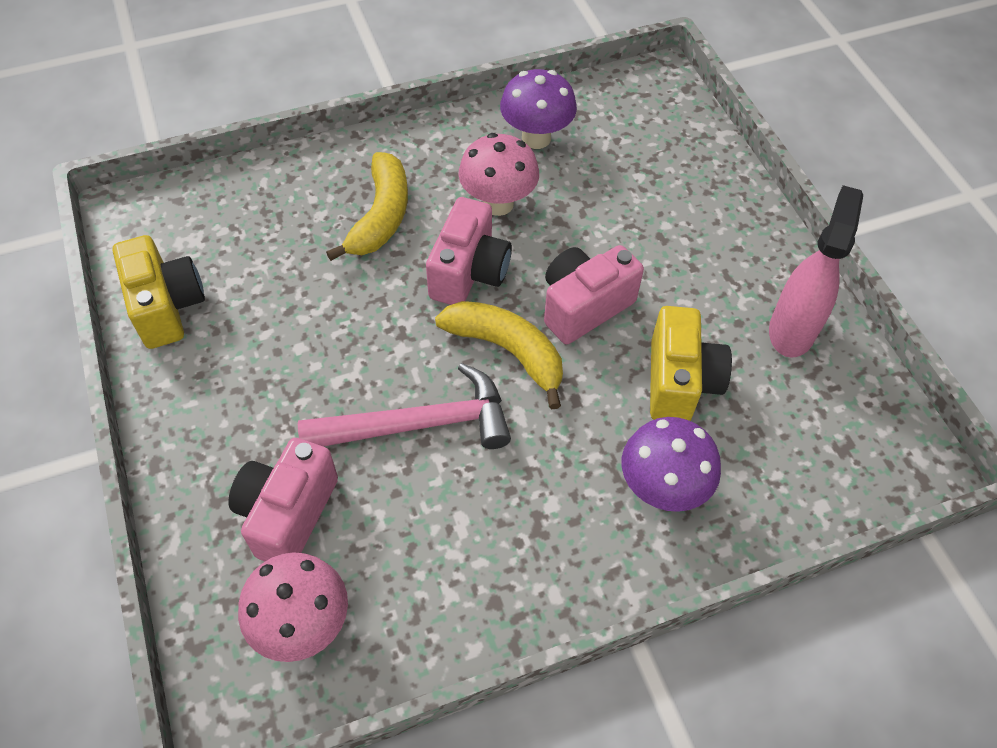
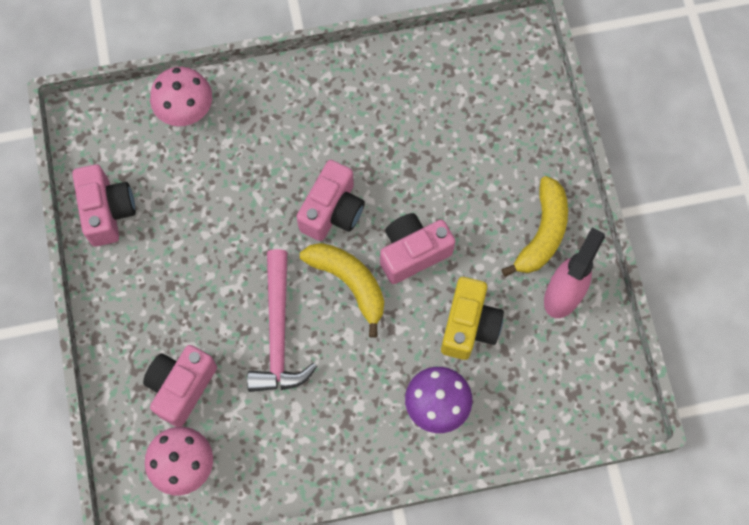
camera: 10 degrees right, 15 degrees up
yellow camera [113,235,205,349] -> pink camera [72,164,136,246]
pink hammer [298,363,511,449] -> pink hammer turned 90 degrees clockwise [247,249,317,392]
yellow banana [326,152,408,261] -> yellow banana moved to [502,176,568,277]
pink mushroom [458,133,539,216] -> pink mushroom moved to [150,67,212,126]
purple mushroom [500,69,577,149] -> none

